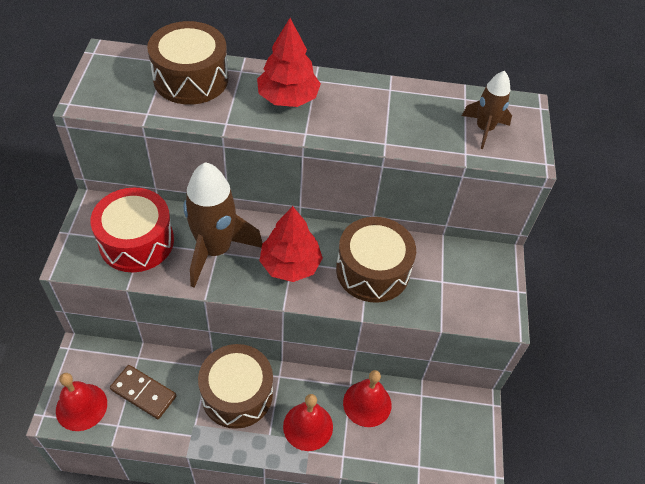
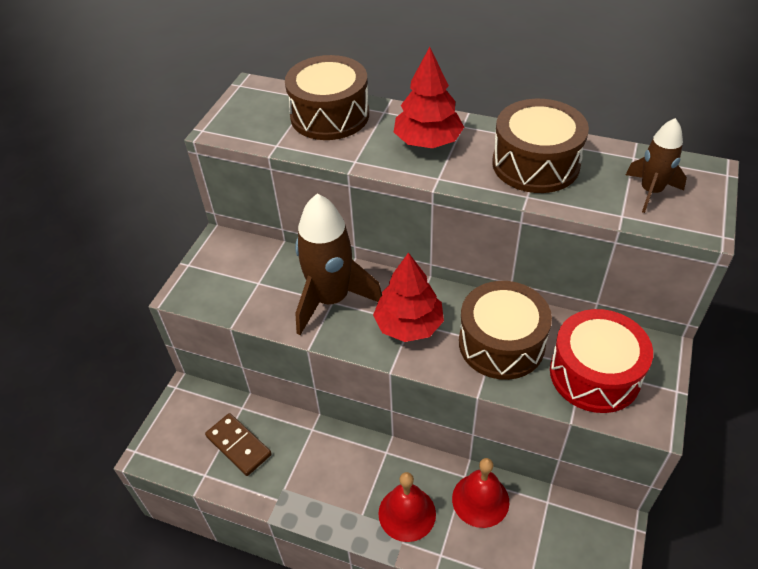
camera: 20 degrees right, 5 degrees down
red bell [56,373,107,431] -> none
red drum [90,188,174,272] -> red drum moved to [550,309,653,413]
brown drum [198,344,273,429] -> brown drum moved to [492,99,589,193]

